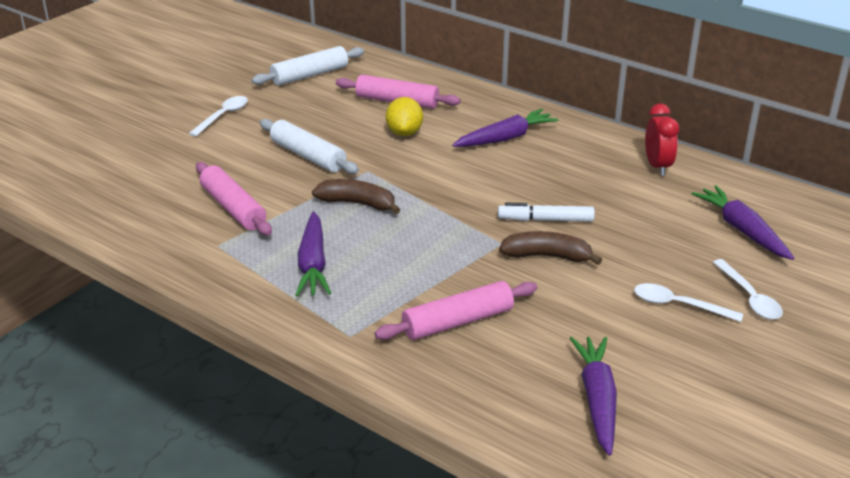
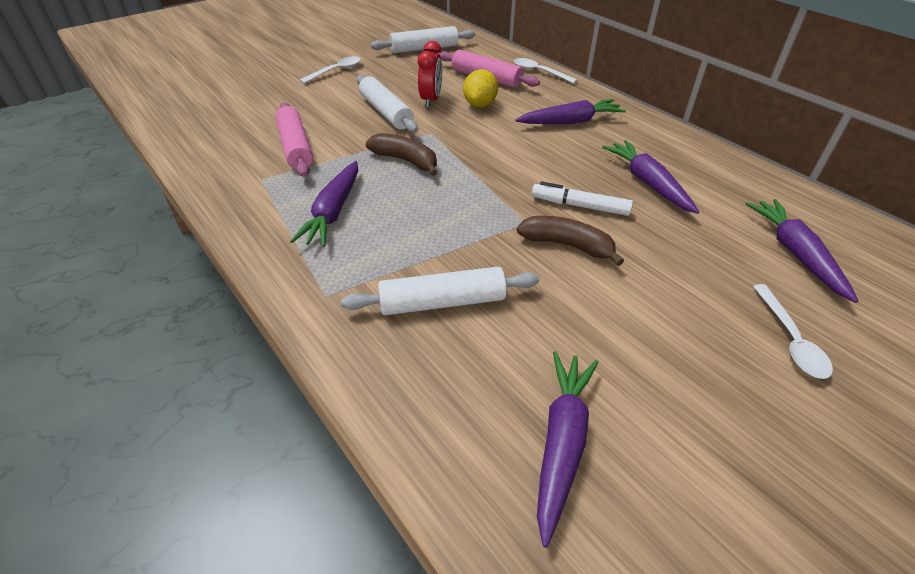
camera: 15 degrees right, 10 degrees up
pink rolling pin [375,281,537,340] -> white rolling pin [341,267,539,315]
white spoon [634,283,743,322] -> white spoon moved to [514,58,578,84]
red clock [645,104,679,176] -> red clock moved to [418,41,442,107]
none -> purple carrot [602,140,699,214]

